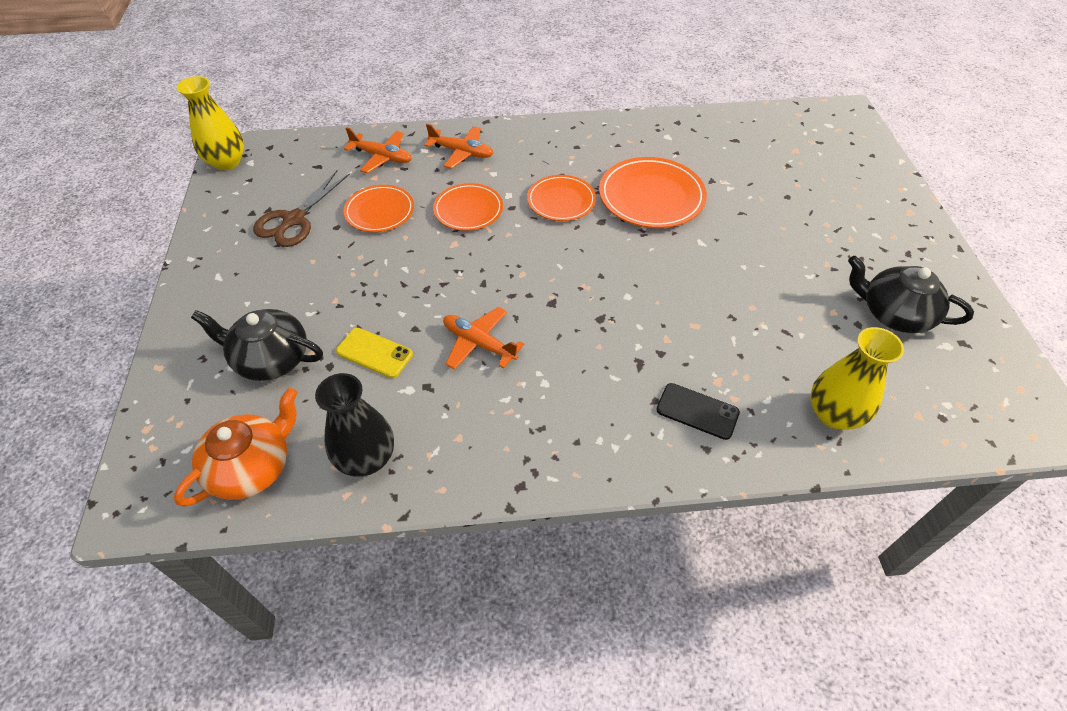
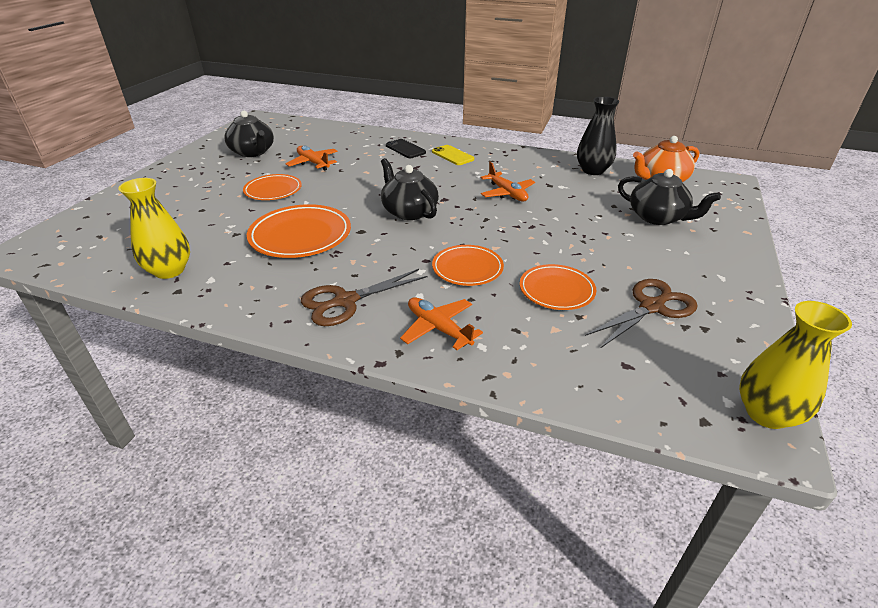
camera: 155 degrees left, 15 degrees down
yellow phone [336,328,413,378] -> yellow phone moved to [432,145,474,165]
orange plane [344,127,412,173] -> orange plane moved to [285,145,338,171]
orange plate [527,175,596,221] -> orange plate moved to [243,174,302,200]
yellow vase [811,327,904,430] -> yellow vase moved to [118,178,190,279]
none -> brown scissors [301,269,428,326]
none -> black teapot [381,158,439,220]

